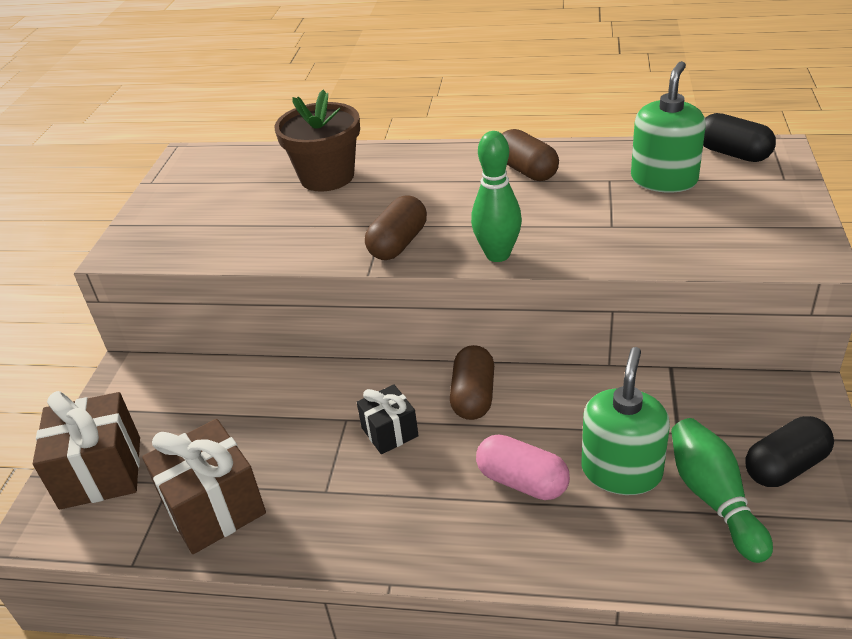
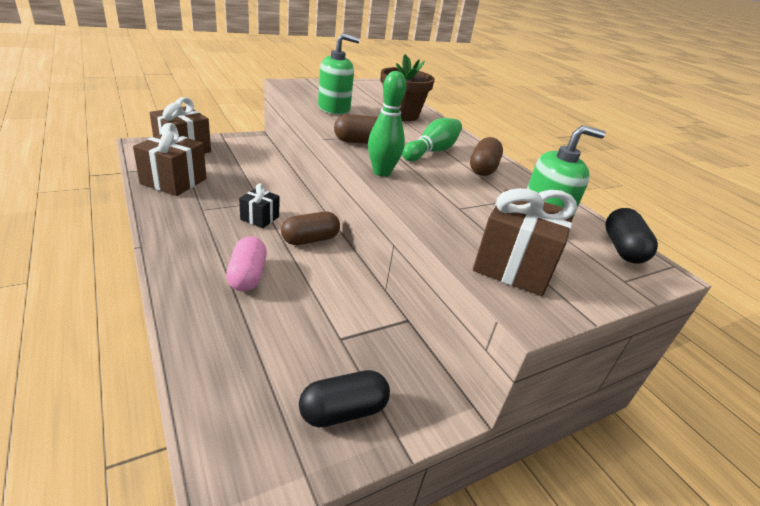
camera: 45 degrees right, 5 degrees down
green soap dispenser [581,347,670,495] -> green soap dispenser moved to [318,33,360,115]
green bowling pin [671,418,773,563] -> green bowling pin moved to [402,118,462,162]
black capsule [745,416,834,487] -> black capsule turned 45 degrees counterclockwise [299,370,390,427]
none -> brown gift [473,188,577,296]

